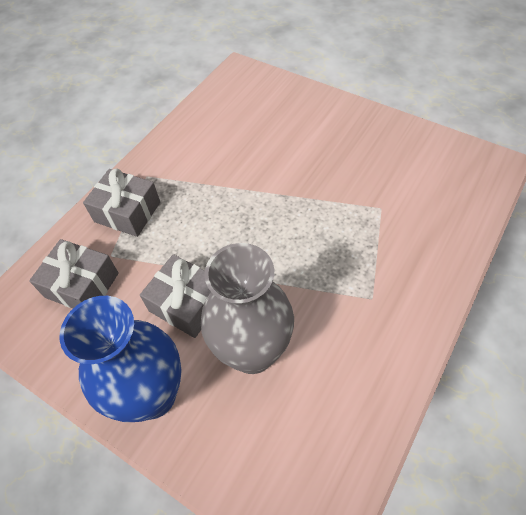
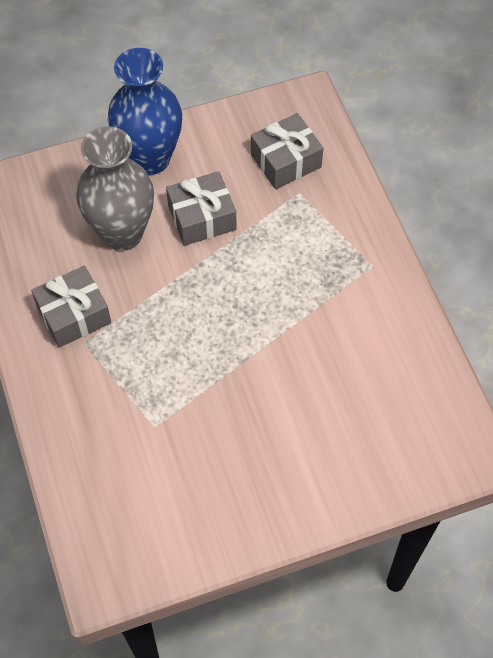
camera: 125 degrees right, 5 degrees up
grey gift [83,168,160,237] -> grey gift moved to [31,266,111,348]

